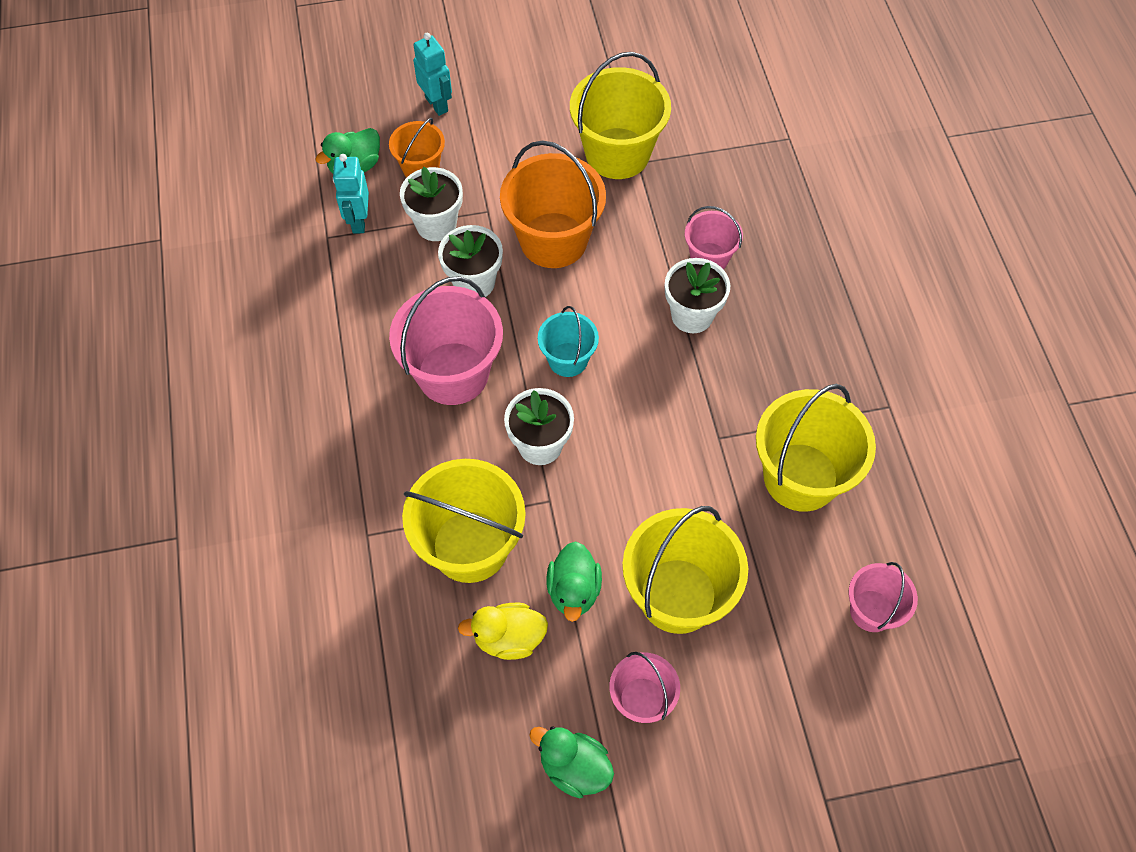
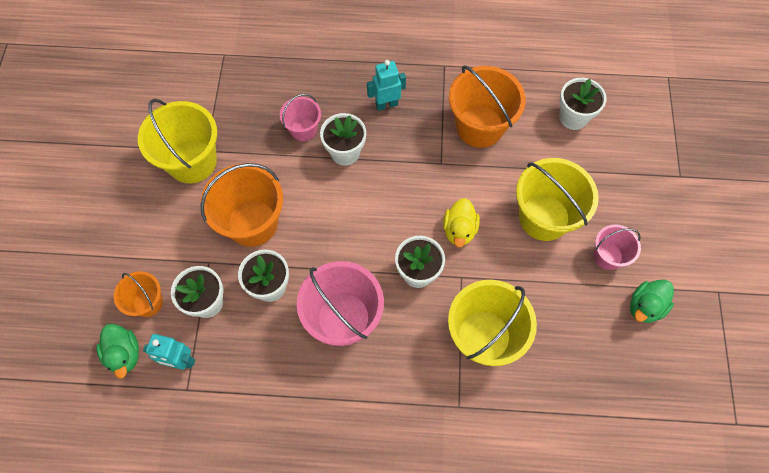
camera: 75 degrees left, 5 degrees up
turquoise robot [413,33,452,116] -> turquoise robot moved to [367,60,406,111]
yellow duck [458,603,548,660] -> yellow duck moved to [443,198,480,247]
turquoise bucket [538,306,599,377] -> none
green duck [546,541,602,622] -> none
yellow bucket [756,384,876,512] -> orange bucket [449,65,526,148]
pink bucket [848,562,918,632] -> white flower pot [559,78,607,130]

